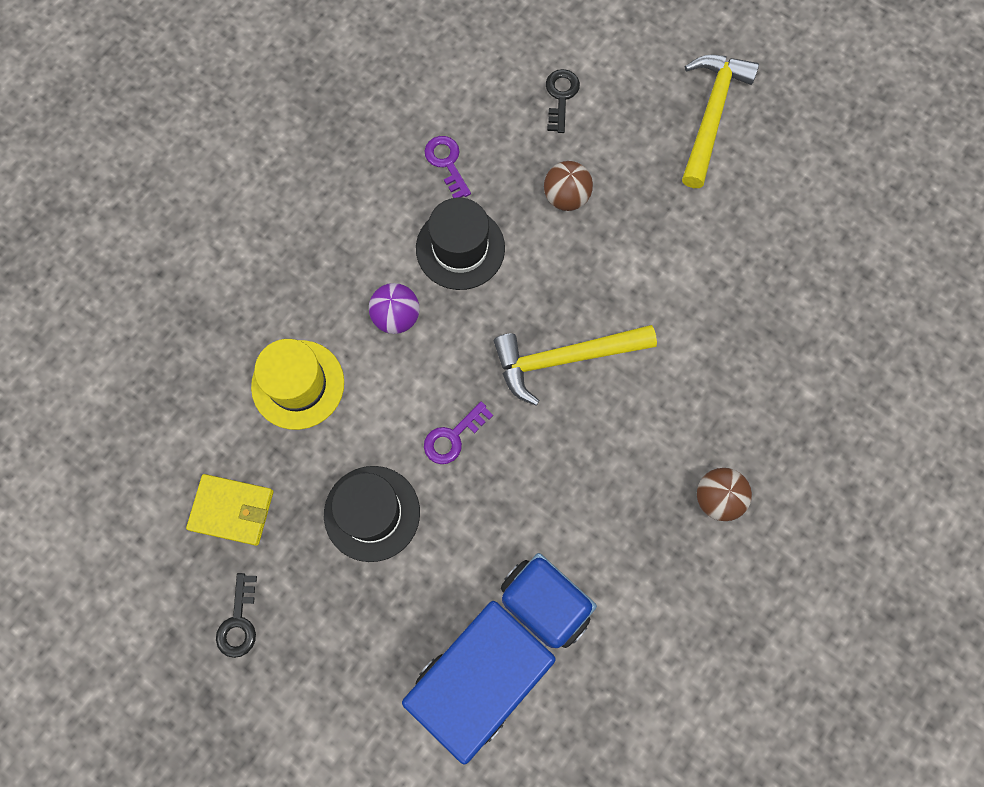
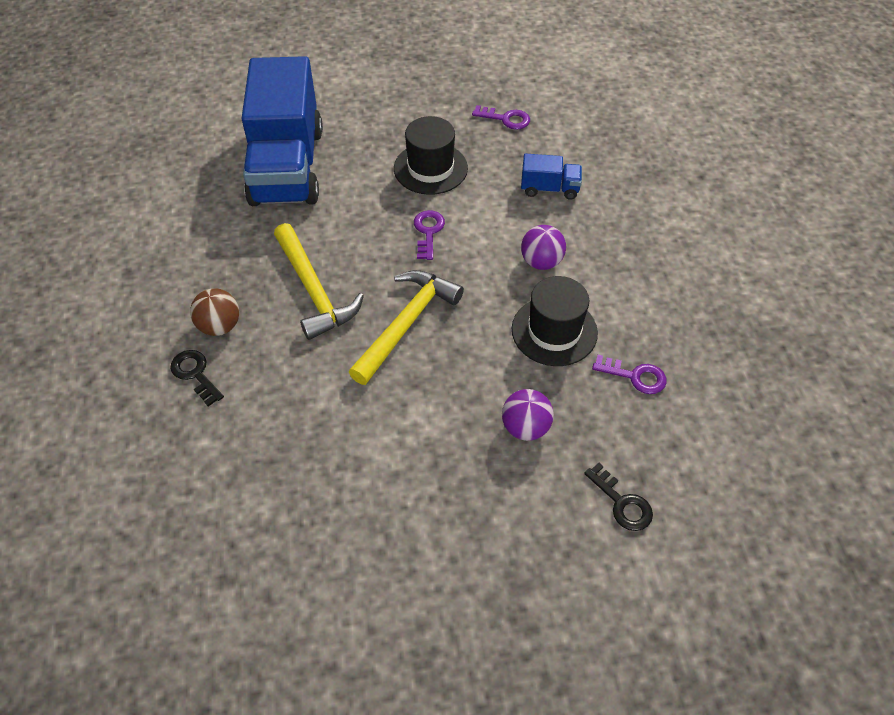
camera: 135 degrees right, 20 degrees down
yellow wallet [186,474,273,546] -> purple key [472,105,530,130]
black key [216,573,257,658] -> black key moved to [170,350,224,407]
yellow hat [251,339,344,430] -> blue truck [521,154,582,200]
brown ball [544,161,593,211] -> purple ball [502,389,554,441]
yellow hammer [682,55,759,188] -> yellow hammer moved to [274,223,364,340]

